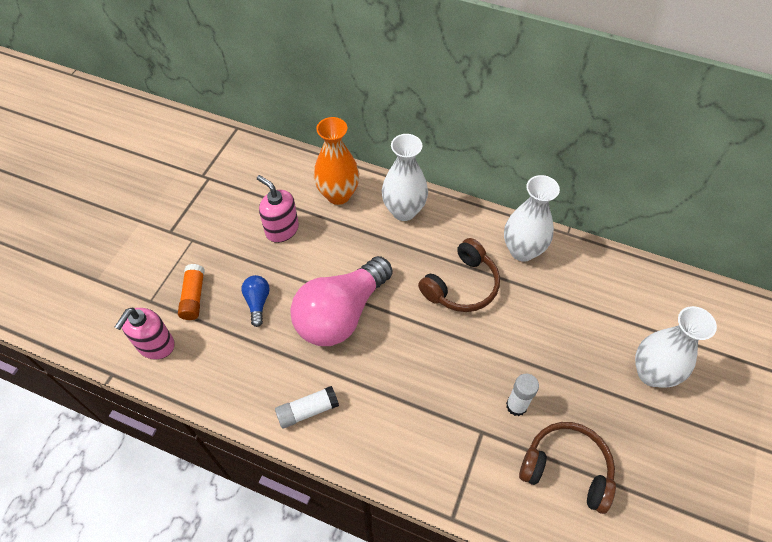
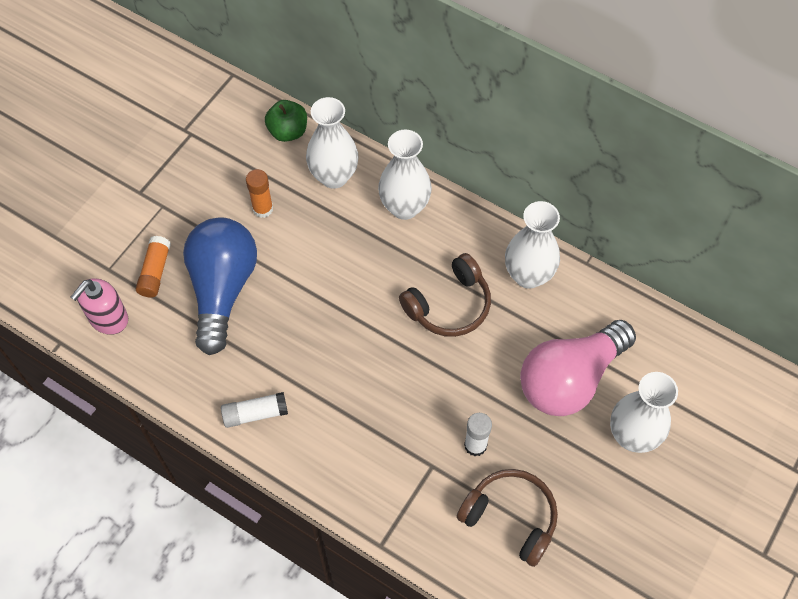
camera: 10 degrees right, 5 degrees up
blue light bulb [242,275,270,327] -> blue light bulb [183,217,257,355], size x2.38
pink soap dispenser [257,175,299,243] -> orange glue stick [246,169,273,218]
pink light bulb [290,256,393,346] -> pink light bulb moved to [520,320,636,416]
orange vase [314,117,359,205] -> white vase [306,97,358,189]
none -> green apple [265,100,307,142]

